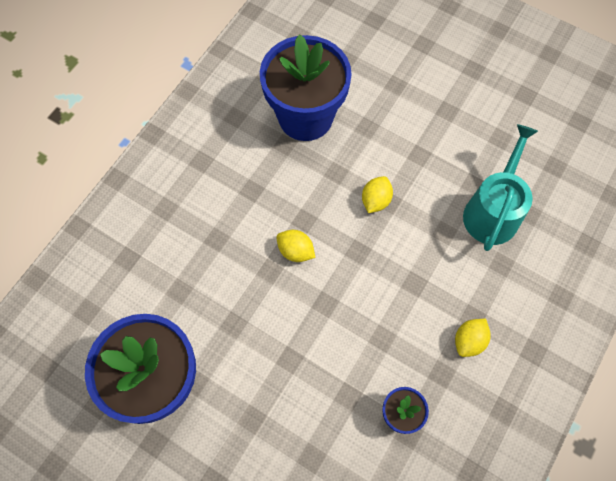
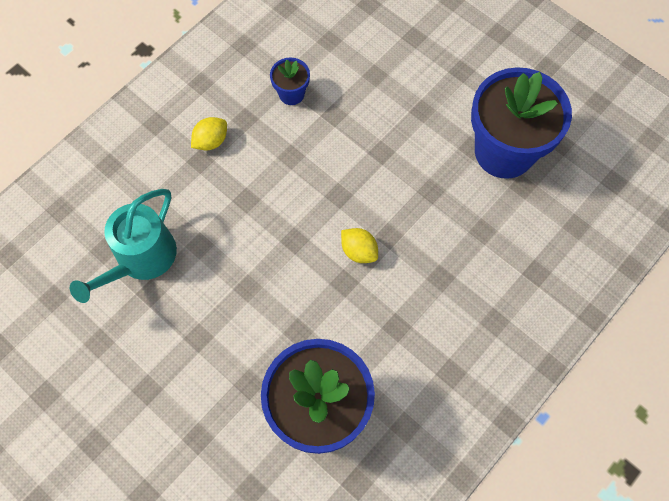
camera: 170 degrees left, 0 degrees up
yellow lemon [362,176,393,213] -> none

